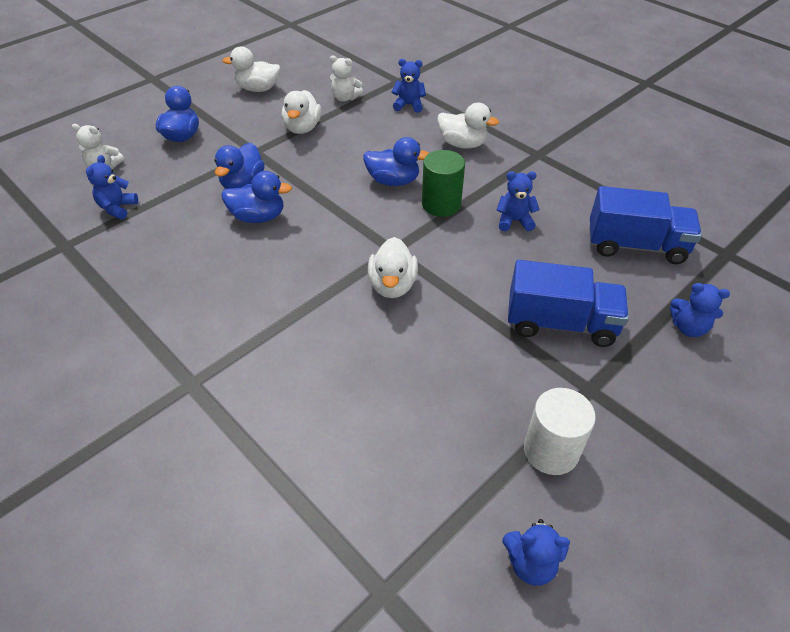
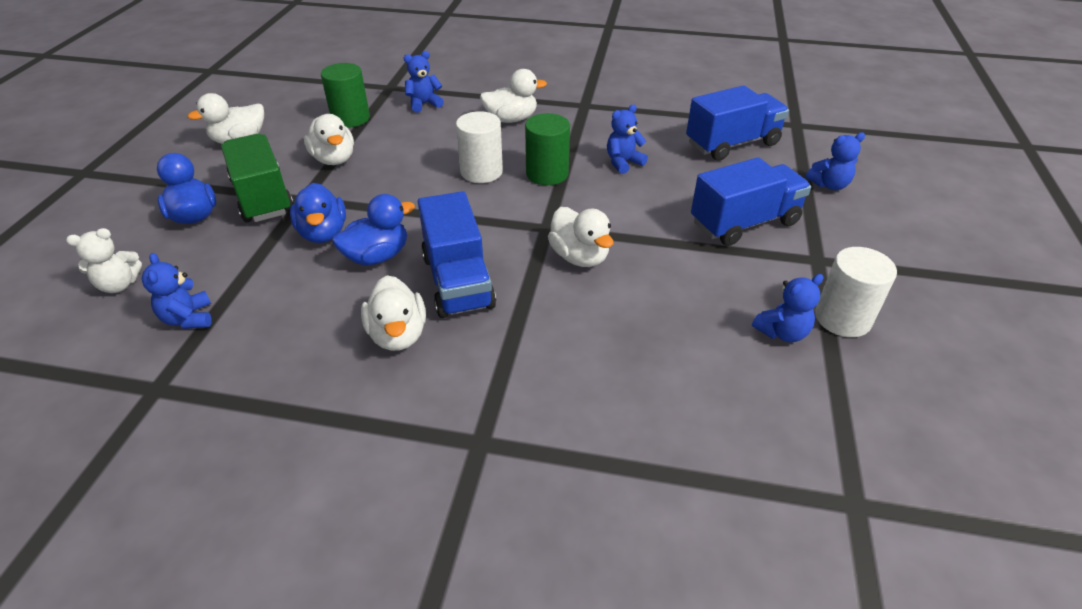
camera: 35 degrees left, 5 degrees down
white teddy bear [330,55,363,102] -> green cylinder [321,63,370,128]
blue duck [363,137,429,186] -> white cylinder [456,111,503,183]
blue teddy bear [502,519,570,586] -> blue teddy bear moved to [752,274,824,342]
none -> green truck [221,134,294,222]
none -> white duck [361,275,426,351]
none -> blue truck [418,191,496,318]

